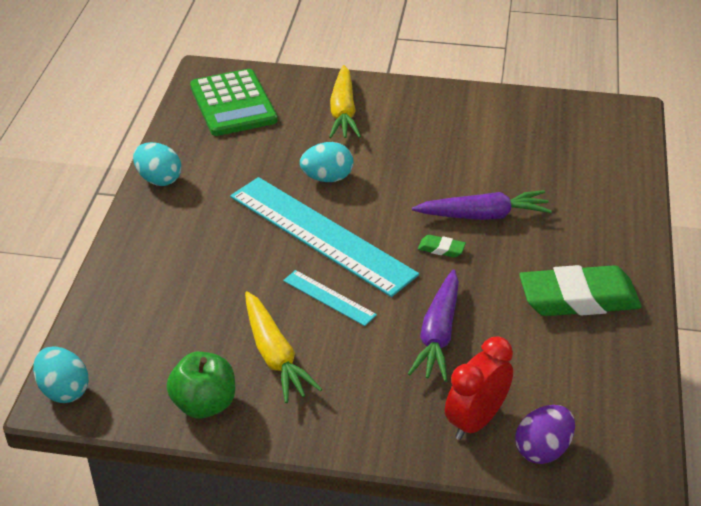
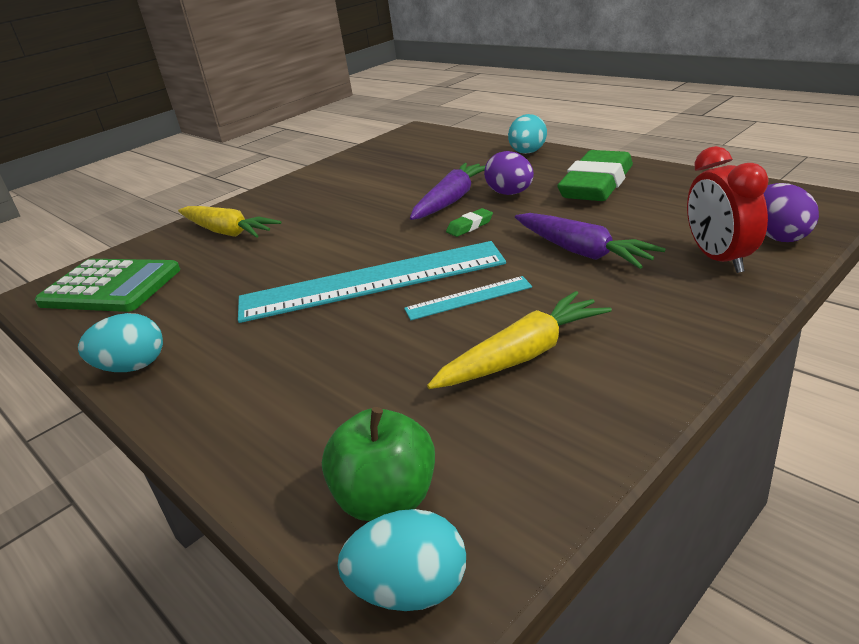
camera: 50 degrees left, 10 degrees down
green apple [167,352,235,418] -> green apple moved to [322,407,435,521]
yellow carrot [245,291,322,403] -> yellow carrot turned 45 degrees counterclockwise [427,291,612,389]
turquoise egg [300,142,353,182] -> turquoise egg moved to [508,114,547,154]
none -> purple egg [484,151,534,195]

